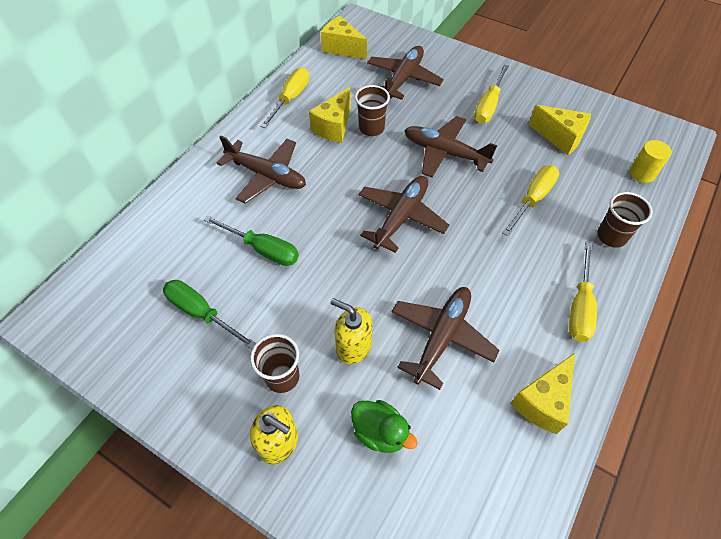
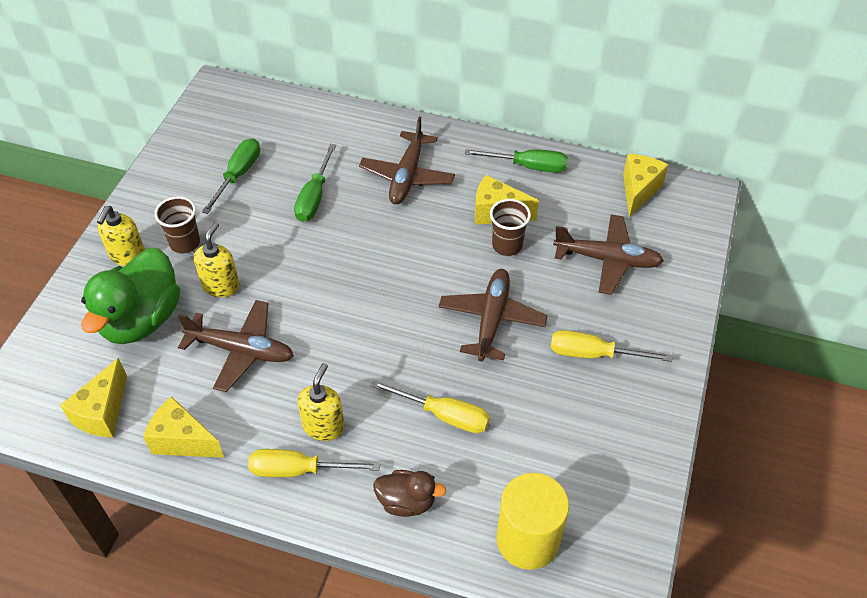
camera: 75 degrees right, 5 degrees down
yellow screwdriver [260,68,309,128] -> green screwdriver [465,149,568,173]
green duck [351,400,418,453] -> green duck [81,248,180,344], size x1.89
brown plane [358,176,449,253] -> none
yellow cheese [528,105,591,155] -> yellow cheese moved to [60,358,127,438]
brown cup [597,192,653,248] -> brown duck [373,470,446,517]
yellow cylinder [630,140,672,183] -> yellow cylinder [496,473,569,570], size x1.81
none -> yellow soap dispenser [297,363,345,441]

